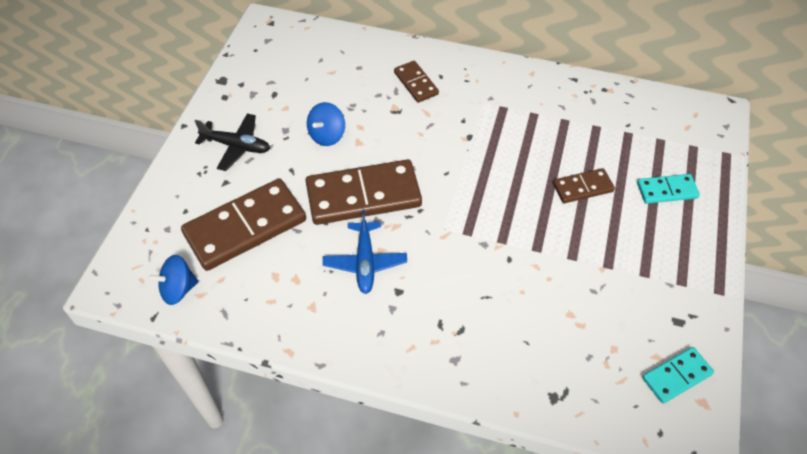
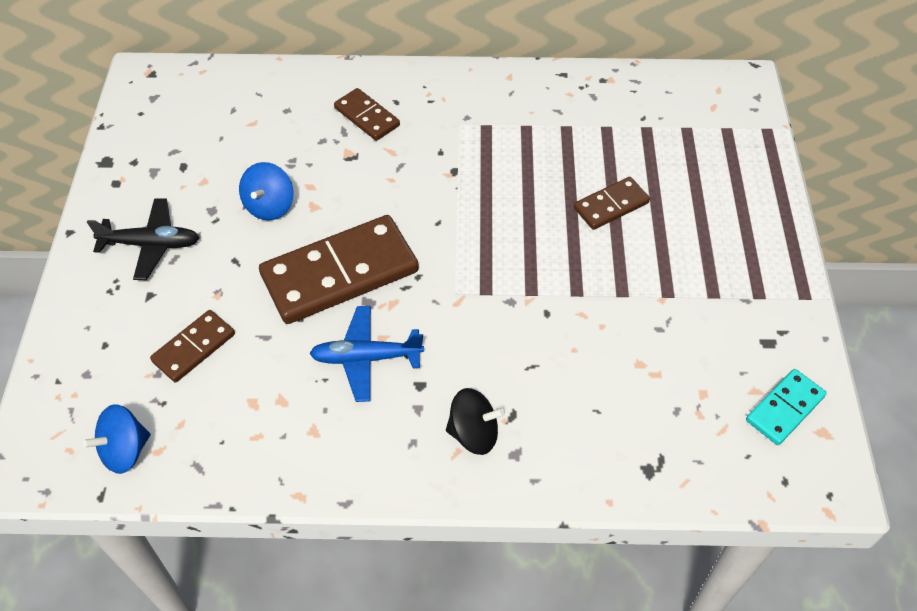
camera: 15 degrees left, 0 degrees up
brown domino [181,178,306,271] -> brown domino [150,310,235,382], size x0.51
blue plane [323,210,407,294] -> blue plane turned 105 degrees clockwise [309,306,424,402]
turquoise domino [637,174,700,204] -> none
none -> black spinning top [446,388,505,455]

